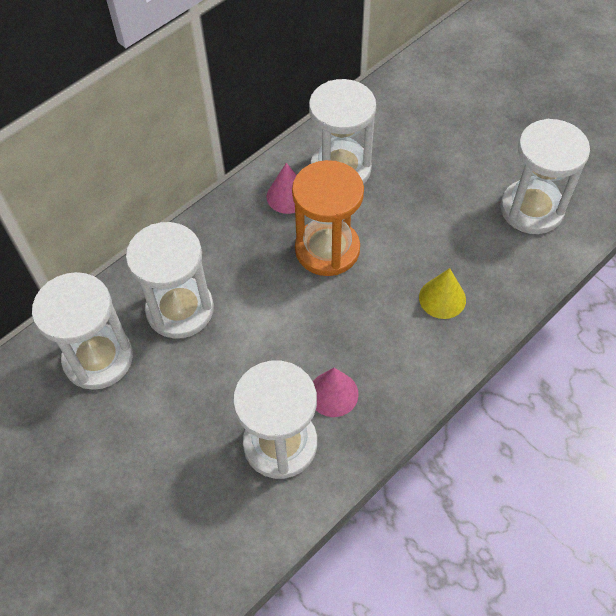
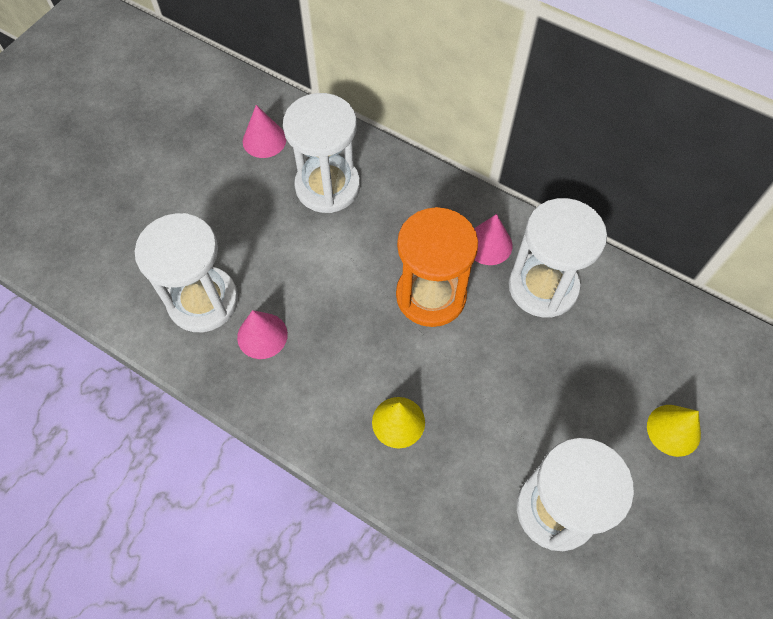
camera: 75 degrees right, 5 degrees up
white hourglass [32,272,133,390] -> pink cone [243,105,286,158]
none -> yellow cone [647,405,701,457]

